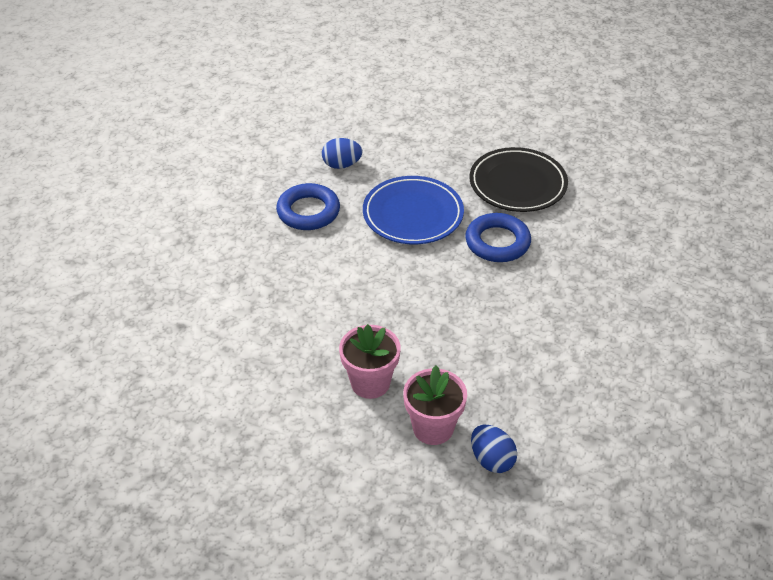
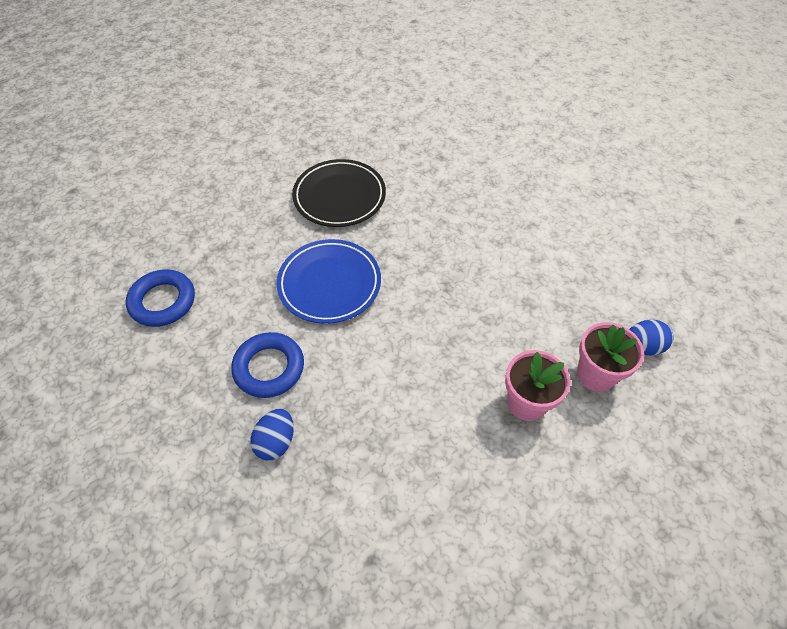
camera: 65 degrees left, 10 degrees up
blue egg [322,138,363,169] -> blue egg moved to [250,409,294,460]
blue ring [465,213,531,262] -> blue ring moved to [126,269,195,327]

